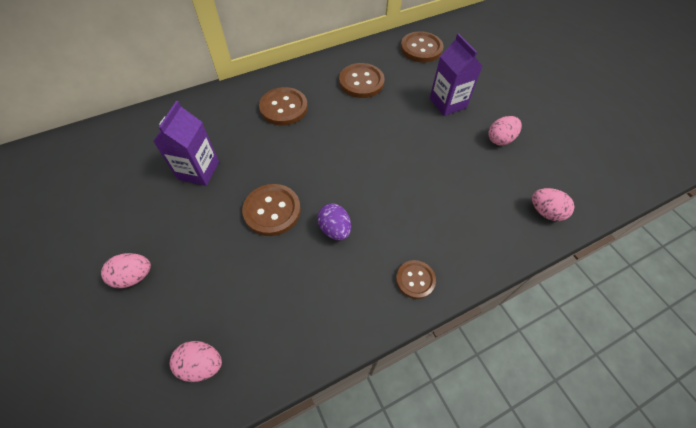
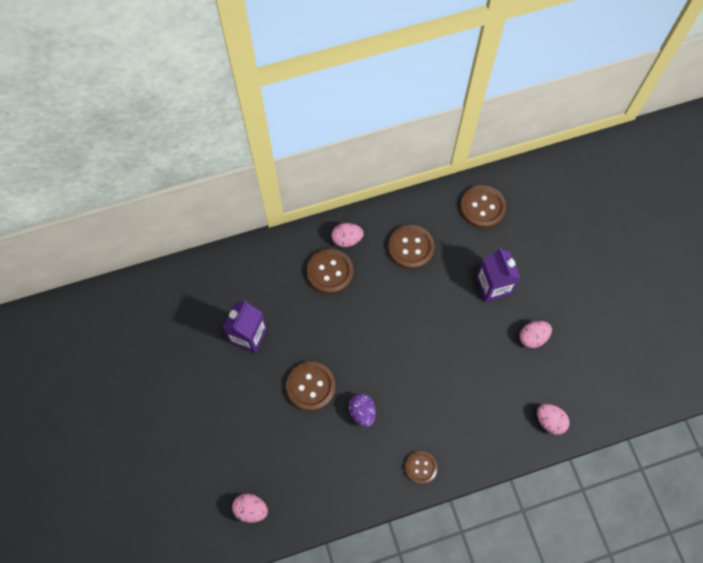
camera: 10 degrees right, 10 degrees up
pink egg [101,253,151,288] -> pink egg moved to [332,223,364,247]

